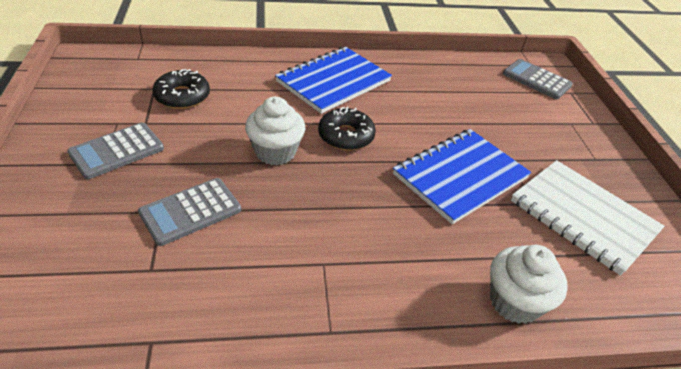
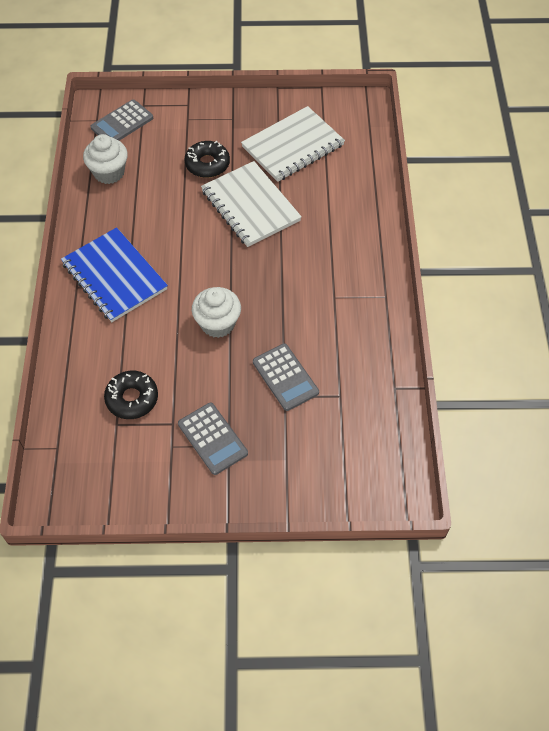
camera: 80 degrees left, 15 degrees up
black donut [318,106,376,151] -> black donut moved to [185,141,230,178]
blue notebook [393,129,531,224] -> white notebook [201,161,302,247]
white cupcake [490,245,568,324] -> white cupcake moved to [83,134,128,184]

